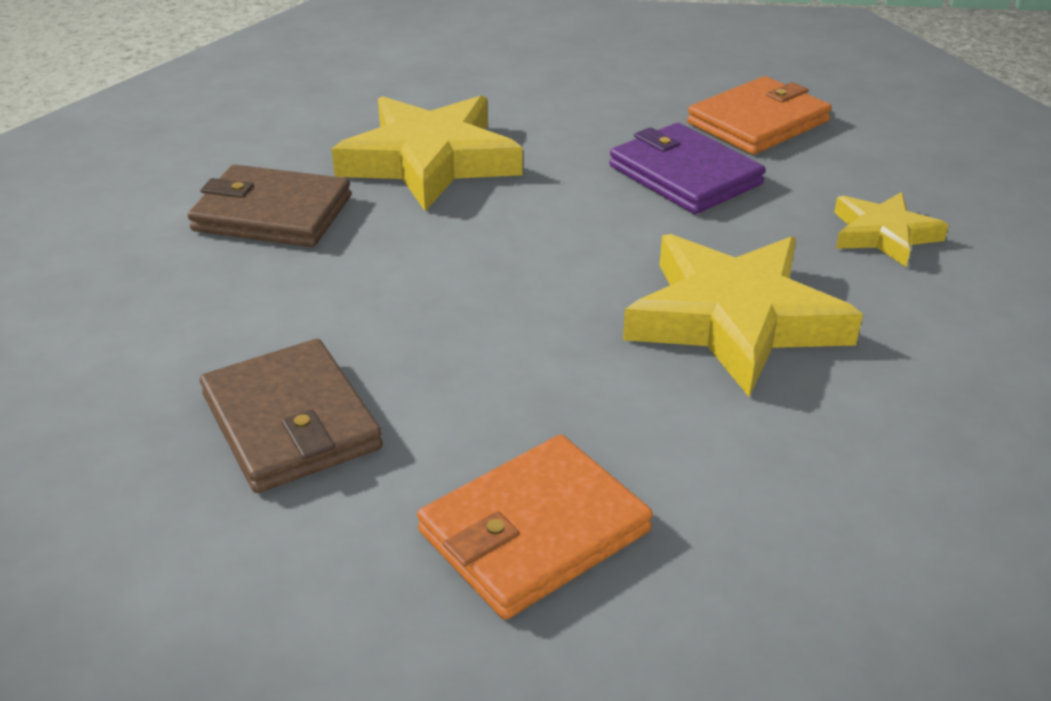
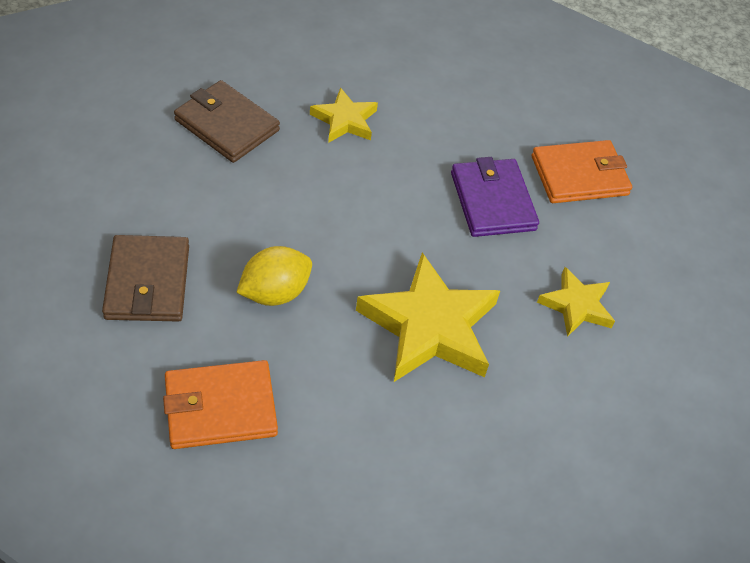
camera: 20 degrees right, 15 degrees up
yellow star [332,96,523,211] -> yellow star [310,87,378,143], size x0.55
none -> yellow lemon [236,246,312,306]

